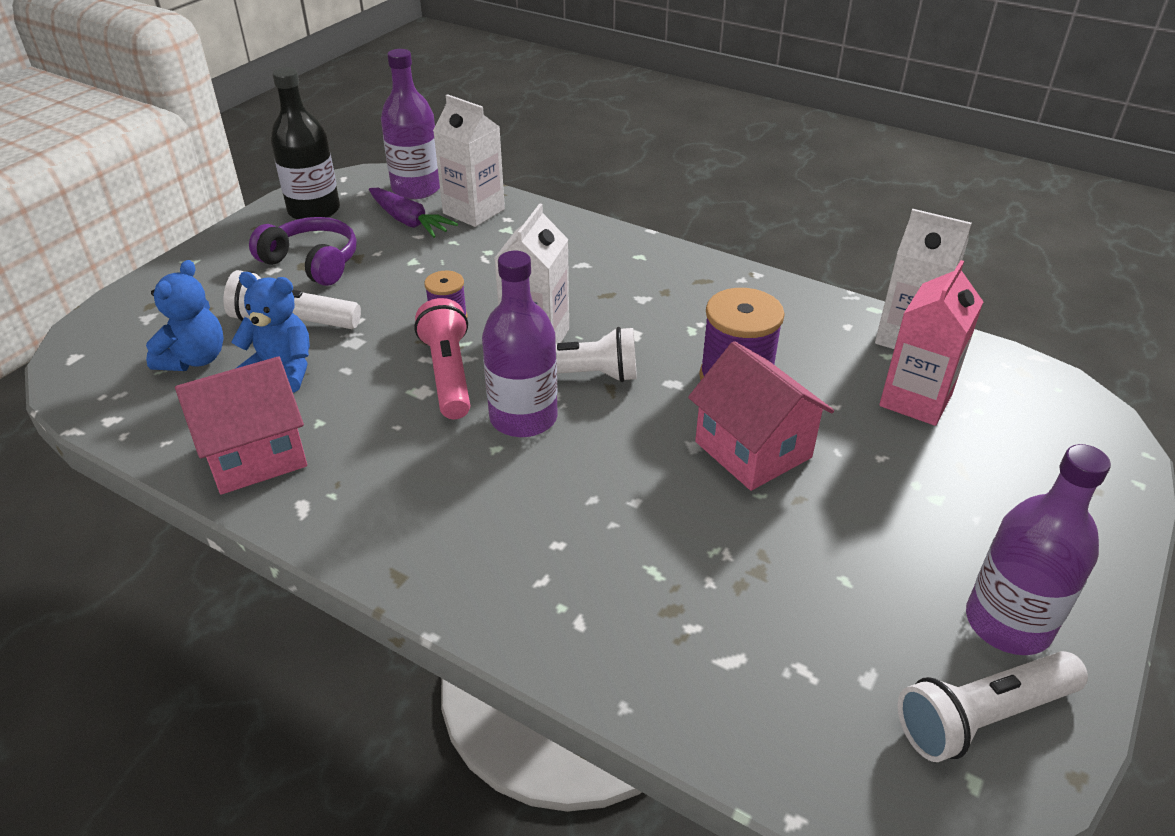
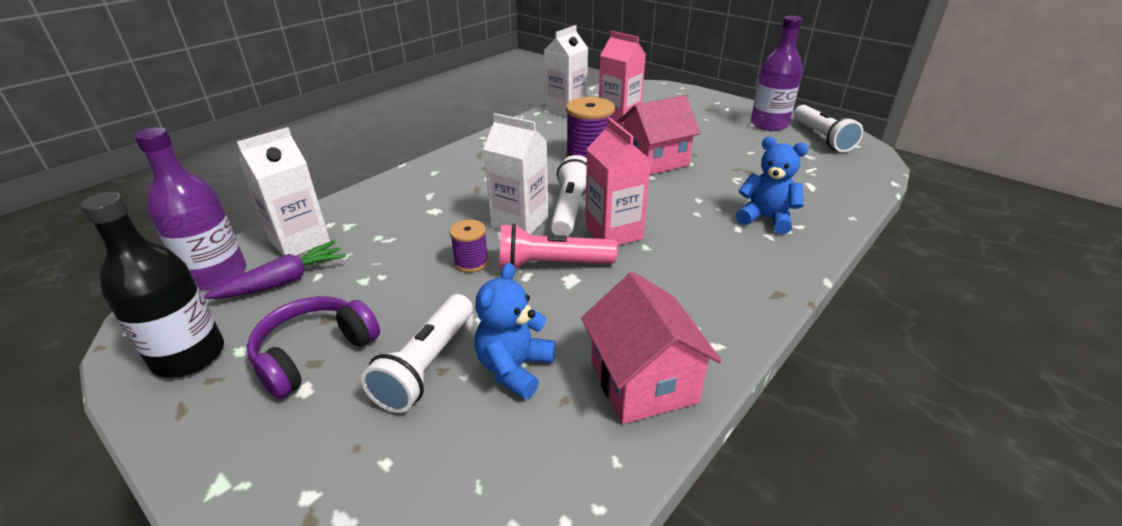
camera: 80 degrees left, 5 degrees down
blue teddy bear [146,260,224,371] -> blue teddy bear moved to [736,137,809,234]
purple bottle [482,251,558,437] -> pink carton [585,118,651,246]

